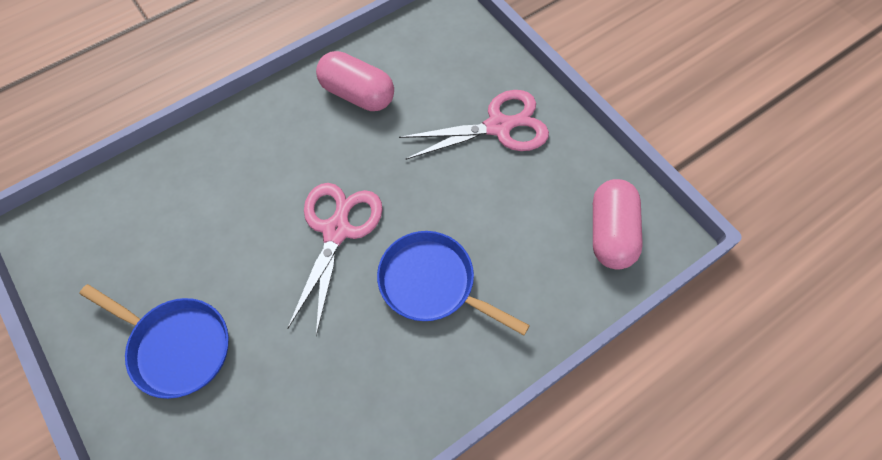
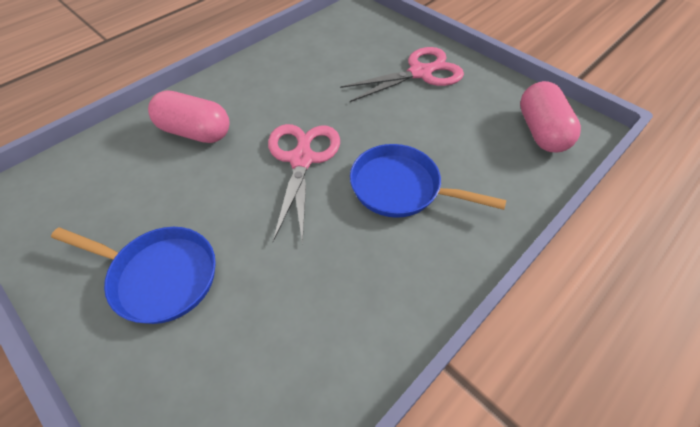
camera: 10 degrees left, 10 degrees down
pink capsule [316,51,394,111] -> pink capsule moved to [148,90,229,143]

